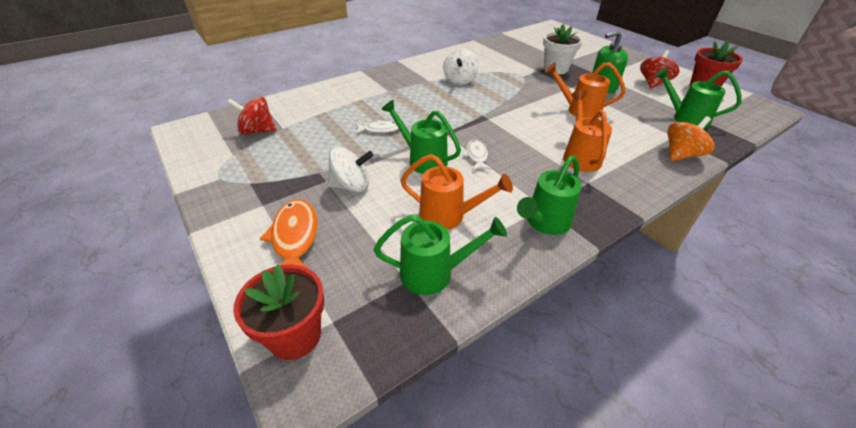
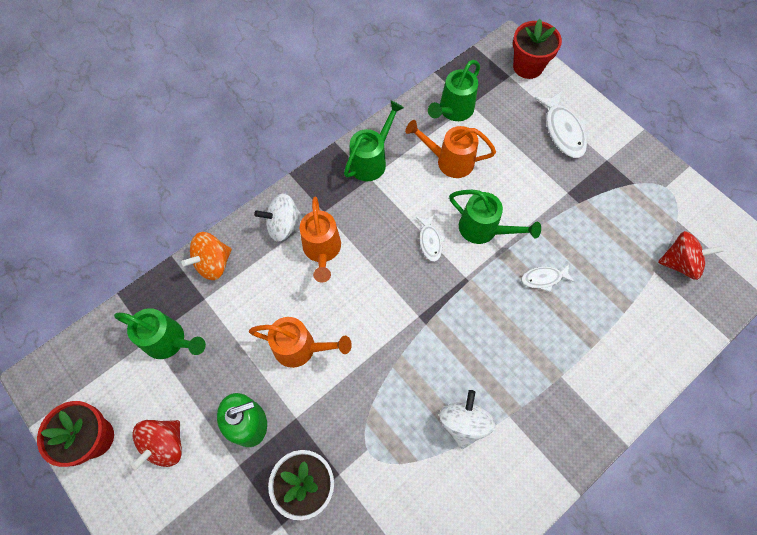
camera: 175 degrees right, 25 degrees up
orange fish [260,199,318,268] -> white fish [534,91,587,158]
white spinning top [327,147,374,192] -> white spinning top moved to [254,193,303,242]
green watering can [374,215,507,295] -> green watering can turned 45 degrees counterclockwise [428,60,480,121]

